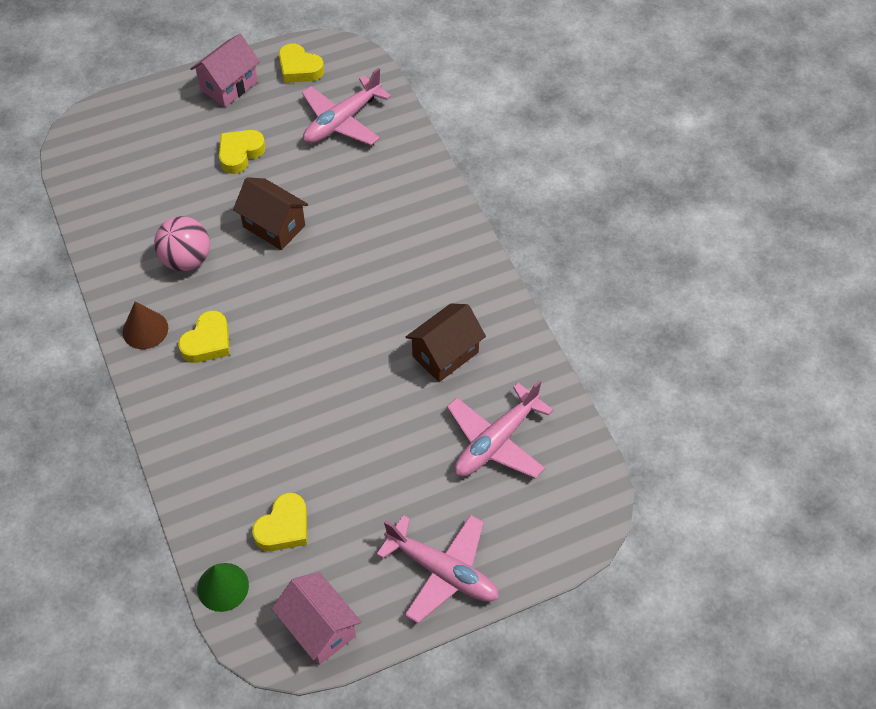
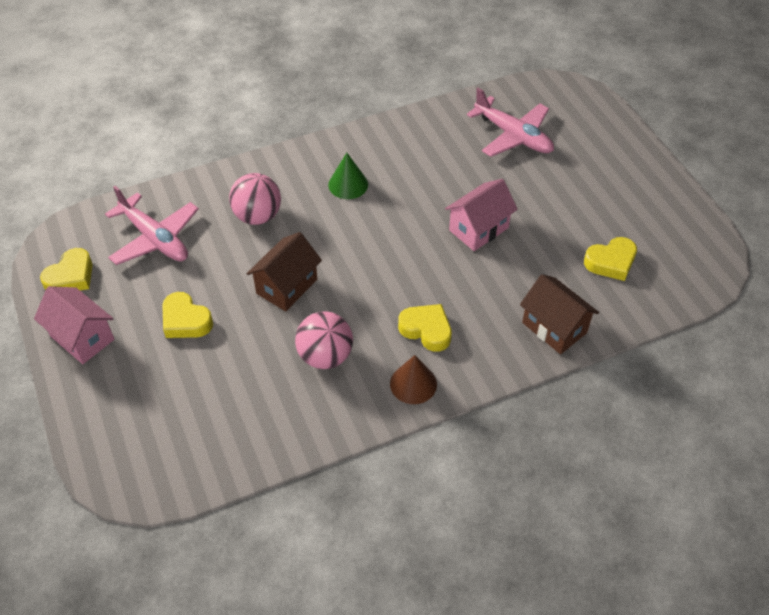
camera: 90 degrees left, 5 degrees down
green cone [197,563,249,612] -> green cone moved to [328,153,368,199]
yellow heart [252,493,307,551] -> yellow heart turned 120 degrees clockwise [584,237,637,281]
pink house [272,572,361,665] -> pink house moved to [445,179,518,251]
pink plane [376,514,499,623] -> none
brown house [406,303,486,382] -> brown house moved to [520,274,599,354]
none -> pink ball [229,173,281,225]

